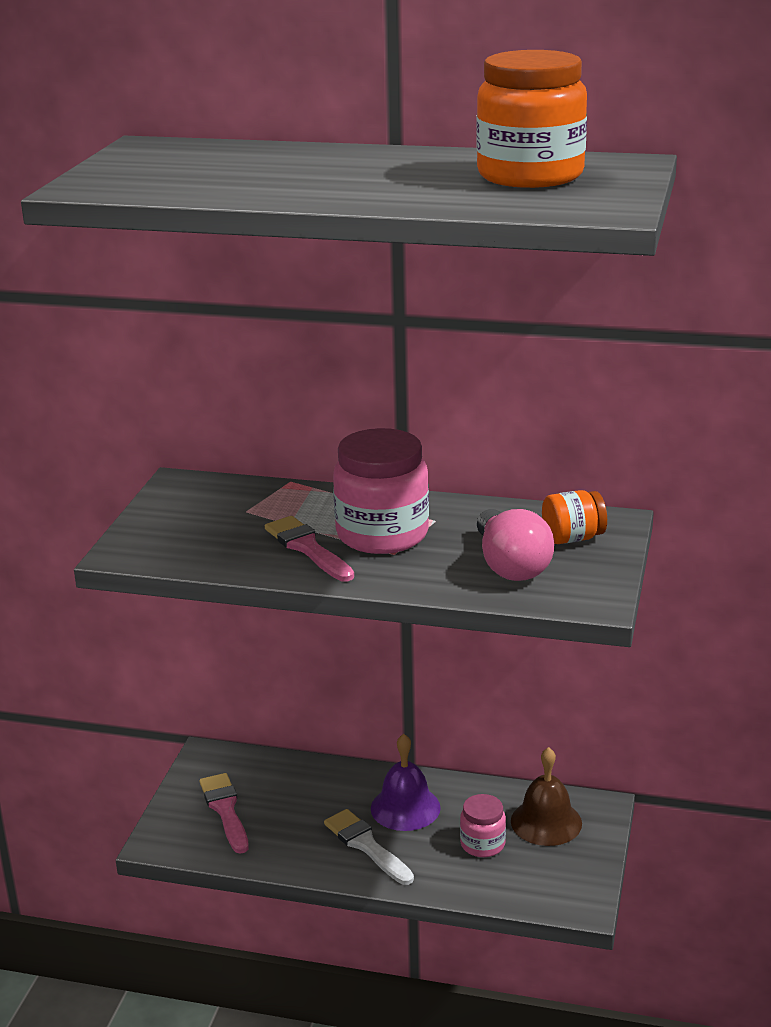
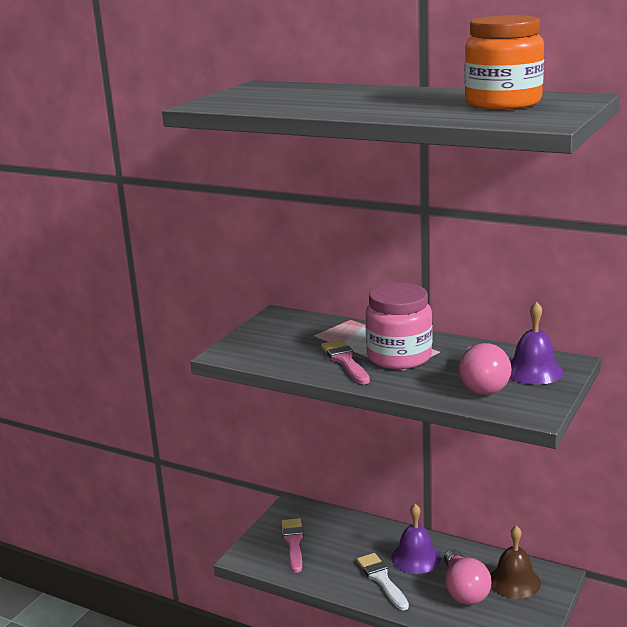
camera: 15 degrees right, 5 degrees down
pink jar [460,794,506,857] -> pink light bulb [444,549,491,605]
orange jar [542,490,607,544] -> purple bell [510,301,564,385]

